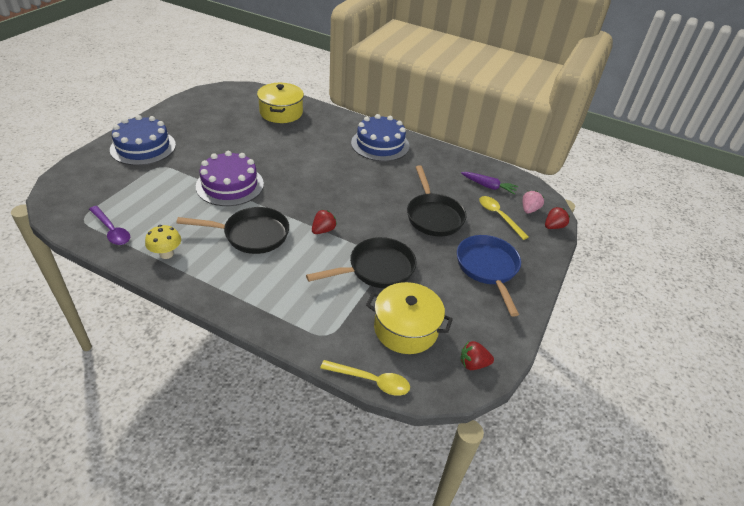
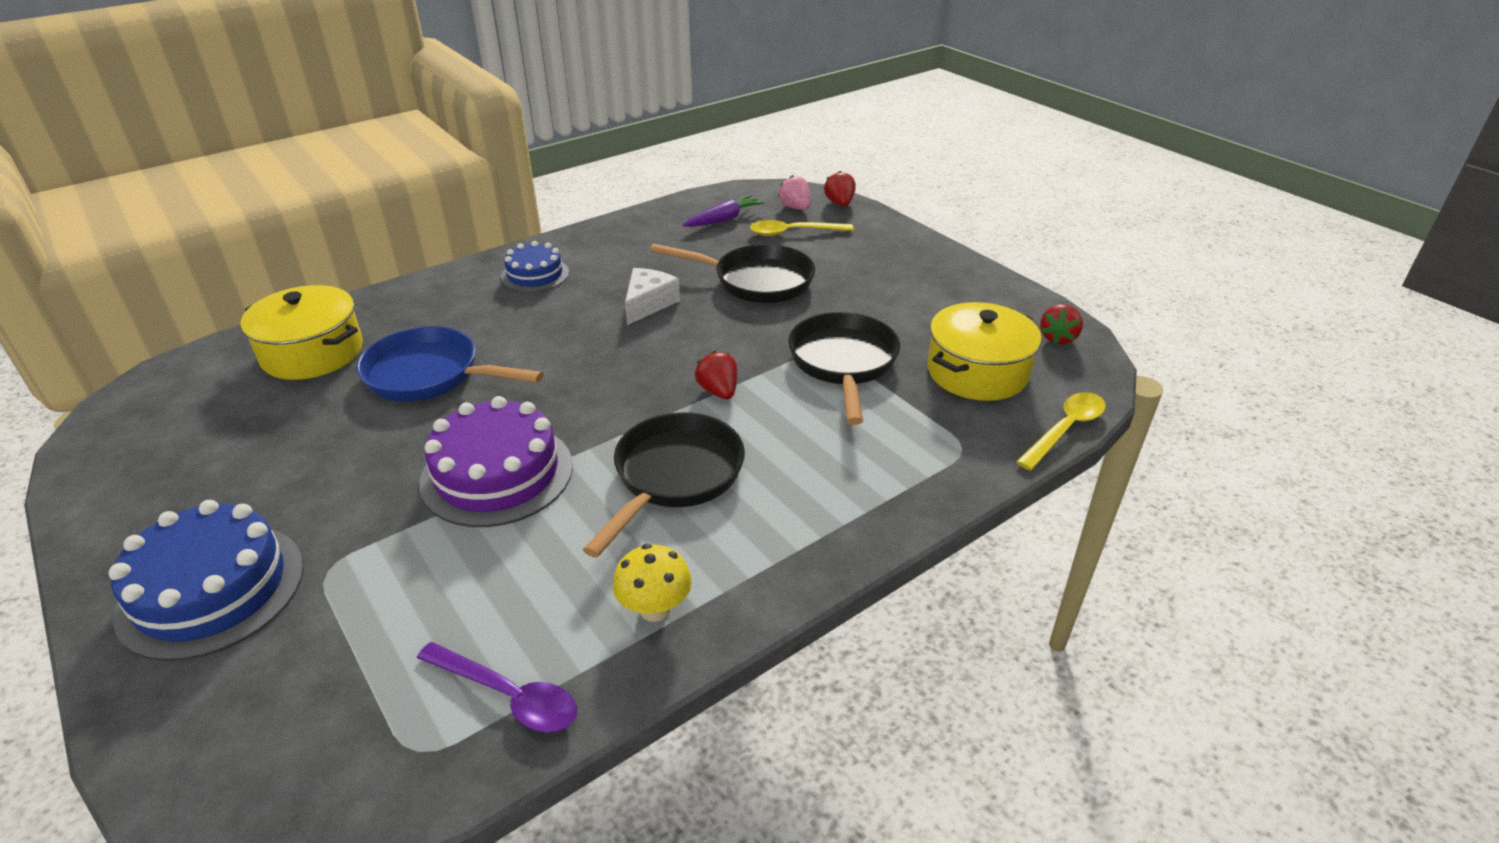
camera: 60 degrees left, 5 degrees down
purple spoon [89,206,130,245] -> purple spoon turned 45 degrees clockwise [417,642,577,733]
blue cake [351,114,409,161] -> blue cake [501,241,569,292], size x0.60
blue pan [457,235,521,317] -> blue pan moved to [357,326,543,401]
none -> white cheese [625,268,680,325]

